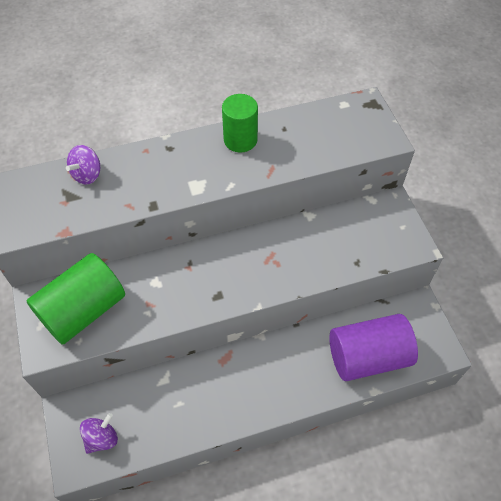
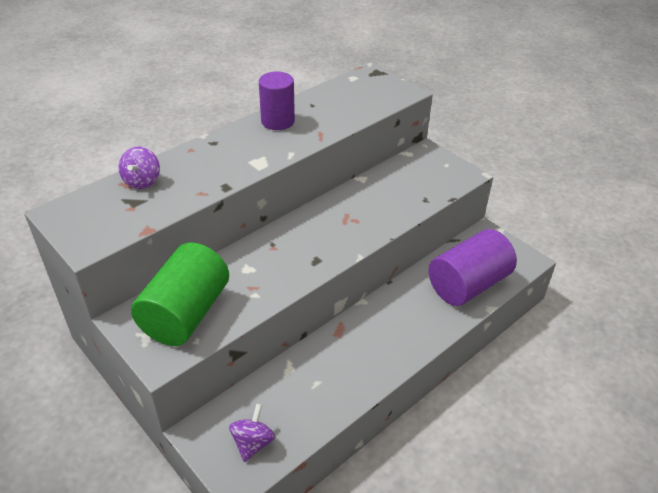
camera: 25 degrees left, 15 degrees down
green cylinder [222,94,258,153] -> purple cylinder [259,71,295,130]

